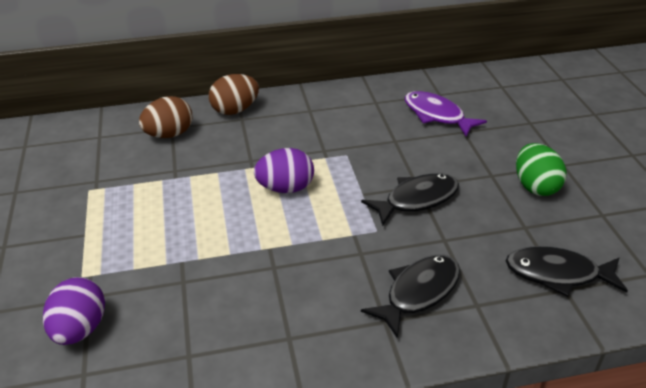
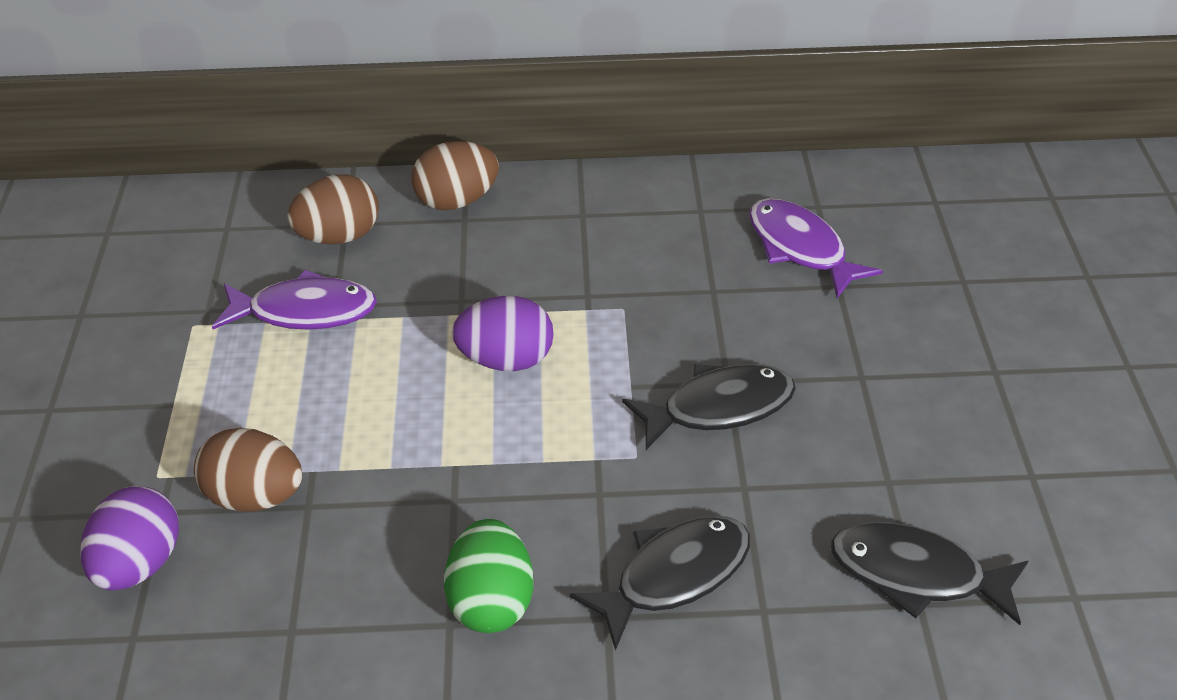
camera: 10 degrees right, 5 degrees up
green egg [516,143,566,196] -> green egg moved to [444,519,533,633]
none -> brown egg [194,428,302,512]
none -> purple fish [212,270,377,330]

